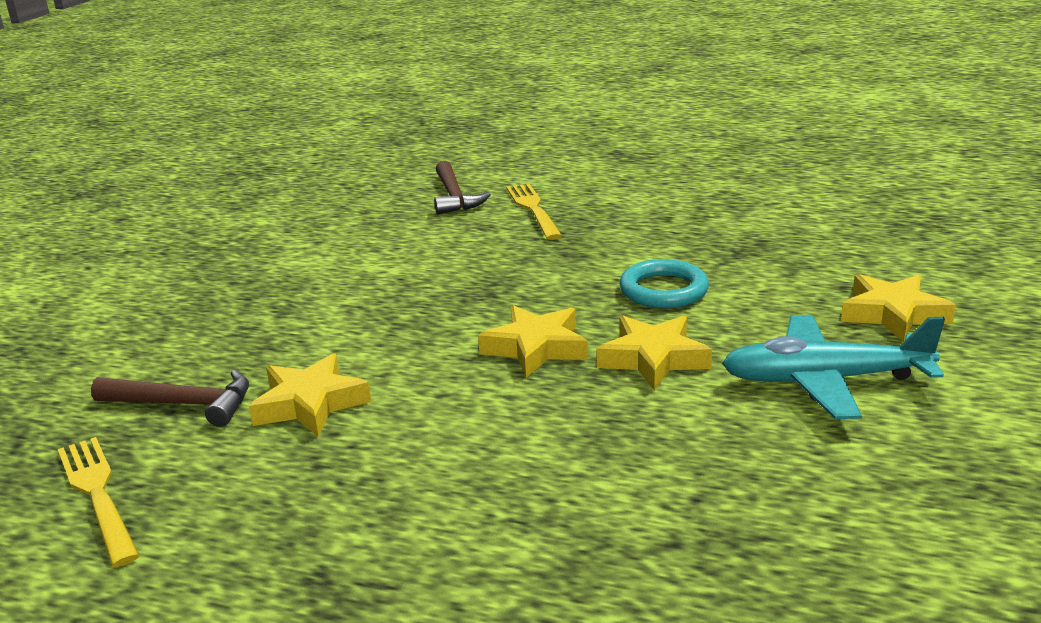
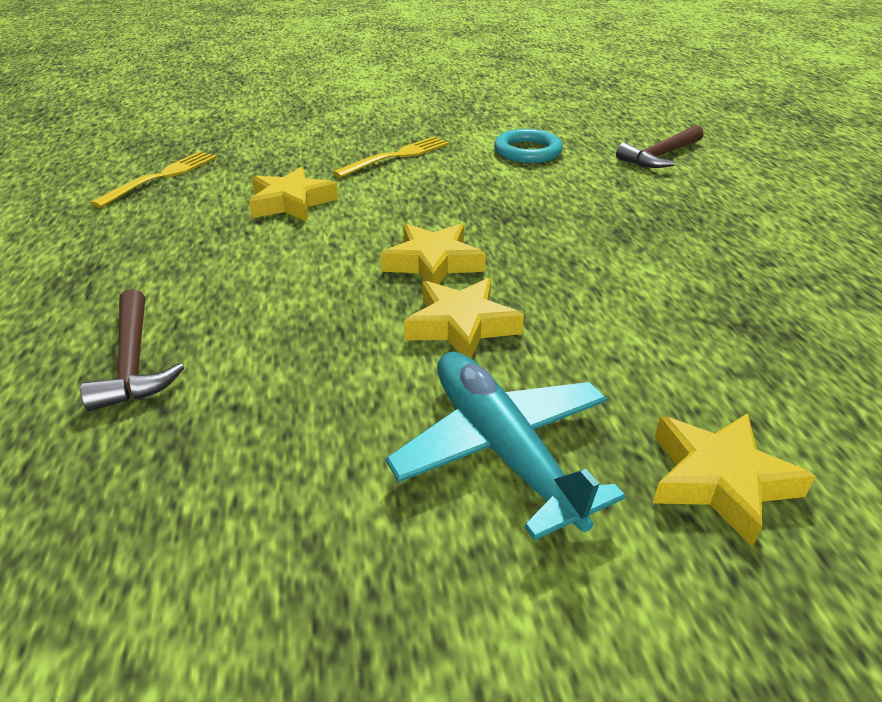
camera: 60 degrees right, 10 degrees up
brown hammer [91,370,249,427] -> brown hammer moved to [80,289,184,411]
yellow fork [506,184,562,240] -> yellow fork moved to [333,136,449,178]
turquoise ring [620,259,709,308] -> turquoise ring moved to [494,129,563,163]

